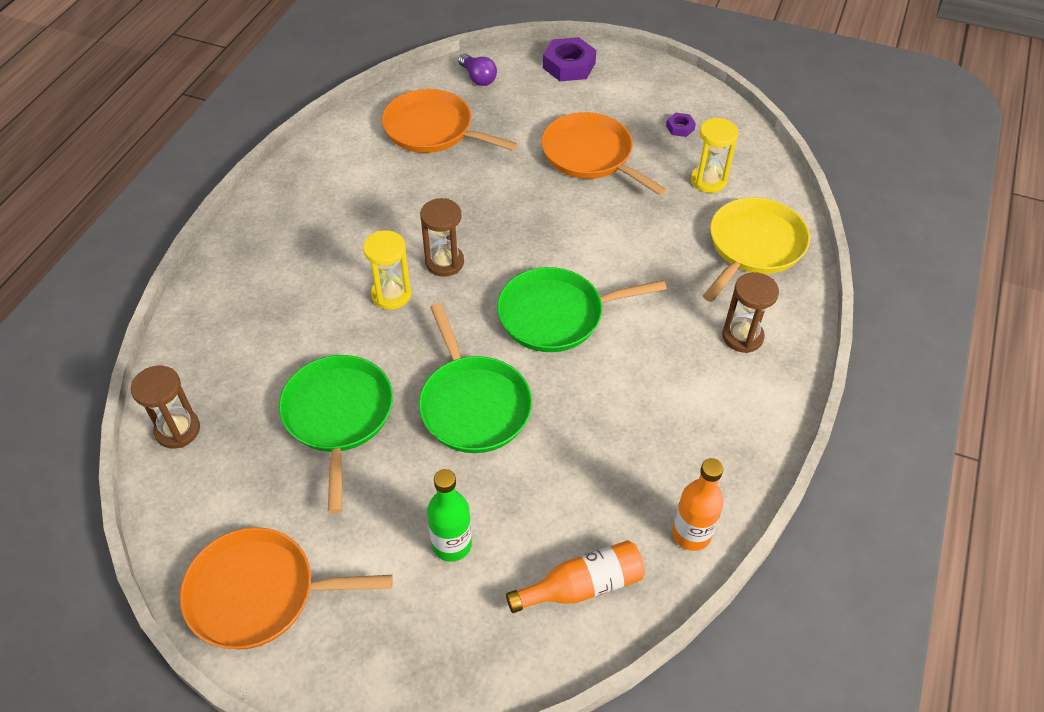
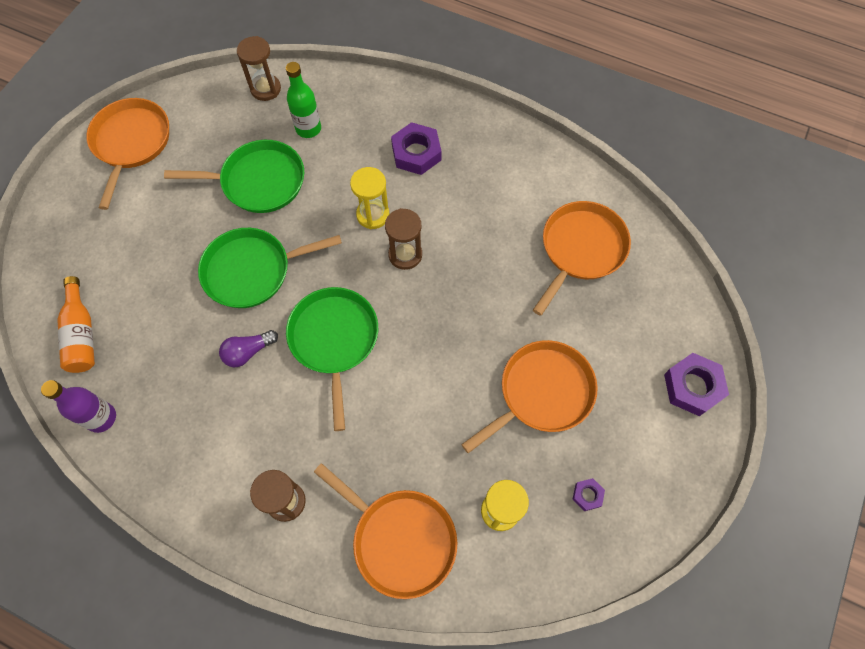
camera: 95 degrees right, 15 degrees up
green bottle [427,469,472,562] -> green bottle moved to [286,62,321,138]
purple light bulb [458,53,497,86] -> purple light bulb moved to [219,330,278,367]
orange bottle [672,458,724,551] -> purple bottle [41,380,116,433]
yellow pan [703,197,810,302] -> orange pan [314,463,457,599]
none -> purple nut [391,122,442,175]

